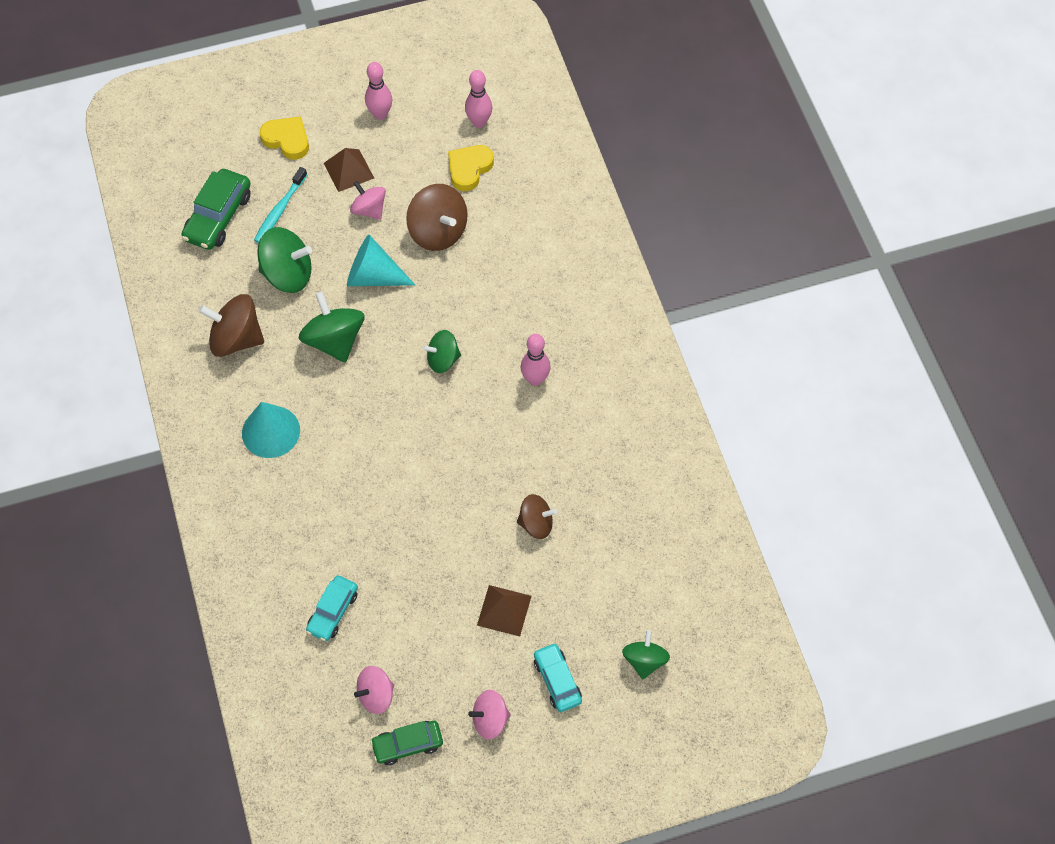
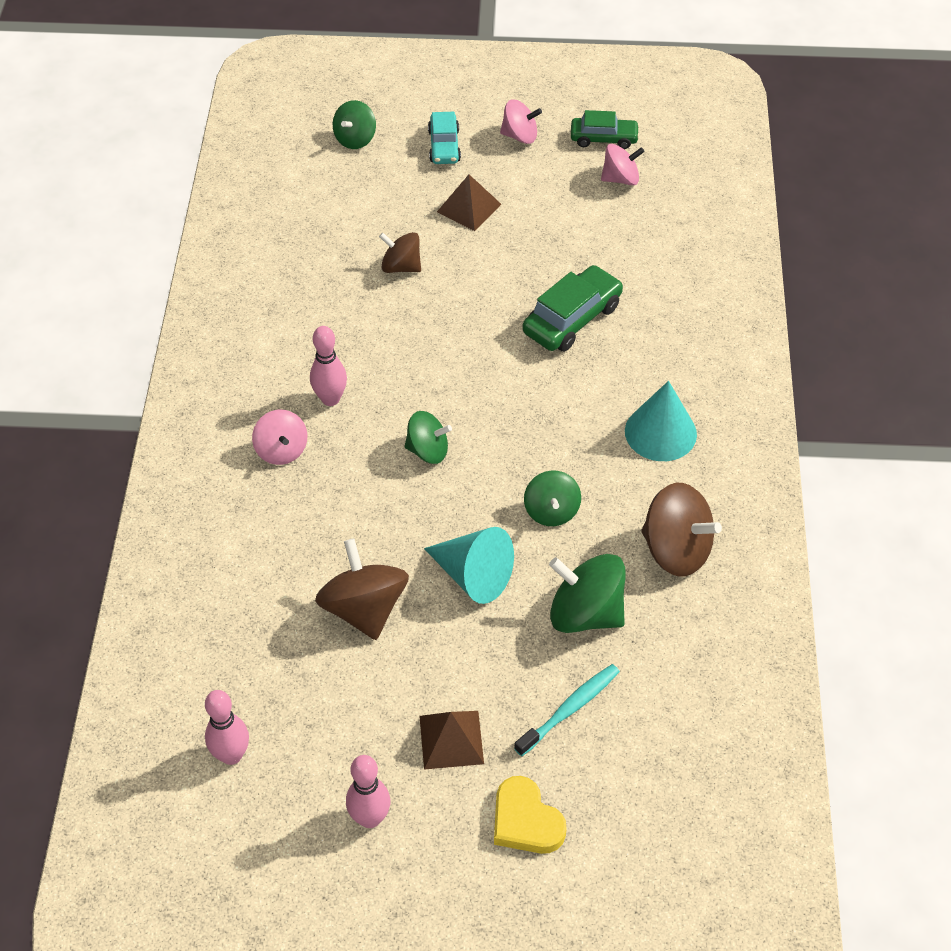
camera: 160 degrees left, 10 degrees down
green car [181,169,251,250] -> green car moved to [522,265,623,352]
green spinning top [299,291,365,363] -> green spinning top [524,470,581,526], size x0.63
turquoise car [306,575,358,641] -> none
pink spinning top [350,181,386,220] -> pink spinning top moved to [252,410,308,465]
yellow heart [448,145,494,191] -> none

